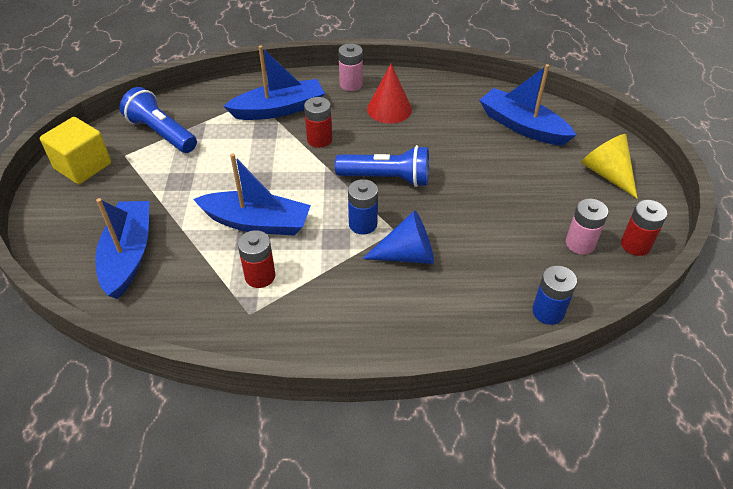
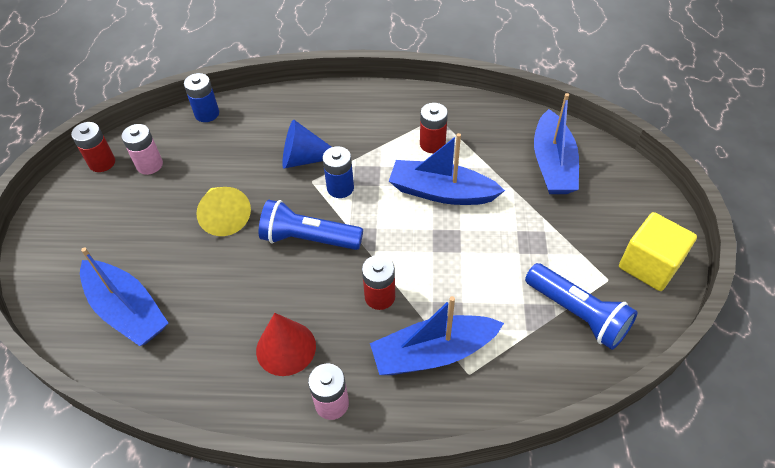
camera: 175 degrees left, 5 degrees up
yellow cone [581,134,638,199] -> yellow cone moved to [196,187,251,236]

